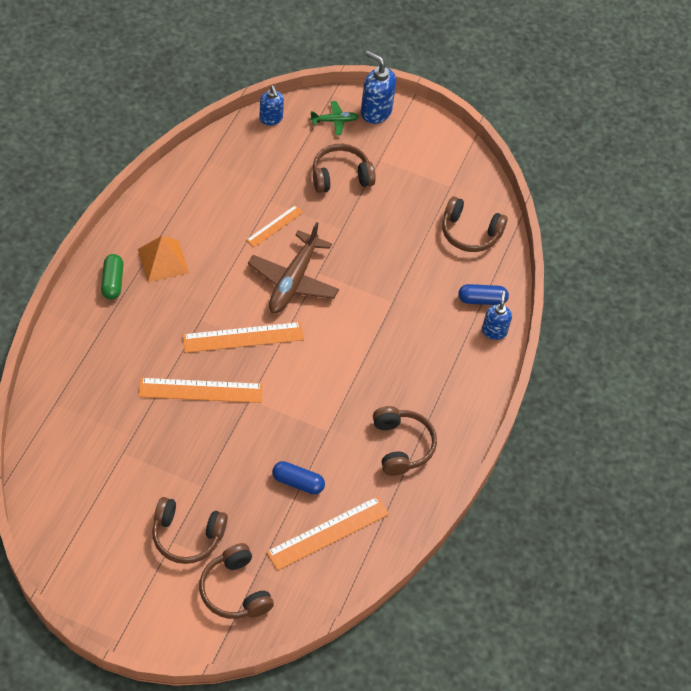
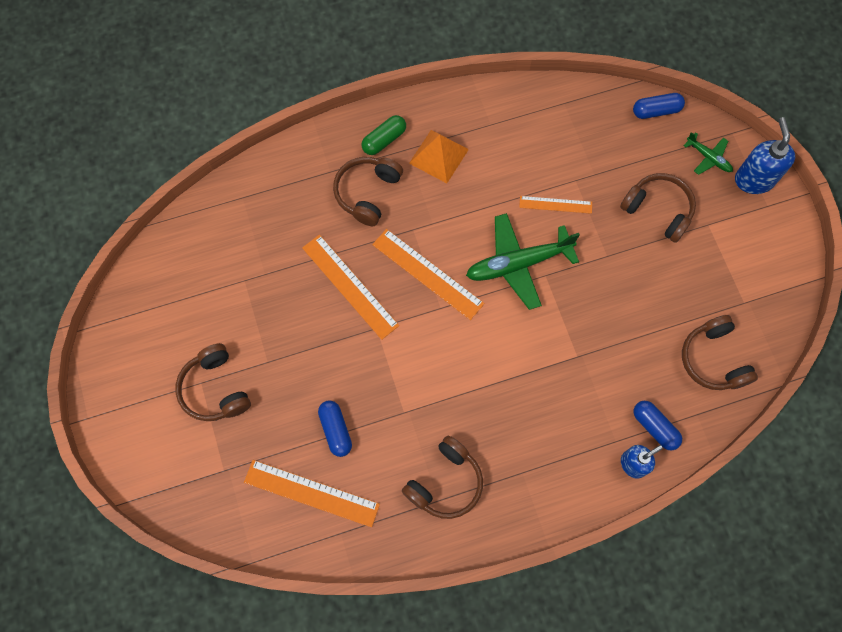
camera: 55 degrees right, 15 degrees up
brown headphones [199,543,274,619] -> brown headphones moved to [333,157,403,226]
brown plane [248,222,339,314] -> green plane [466,213,580,310]
blue soap dispenser [259,86,284,125] -> blue capsule [633,93,685,119]

